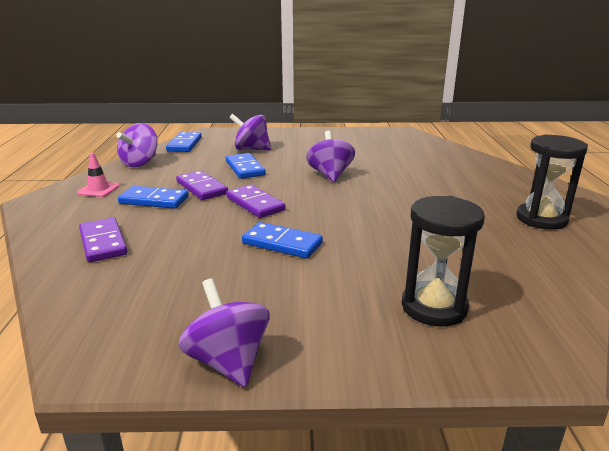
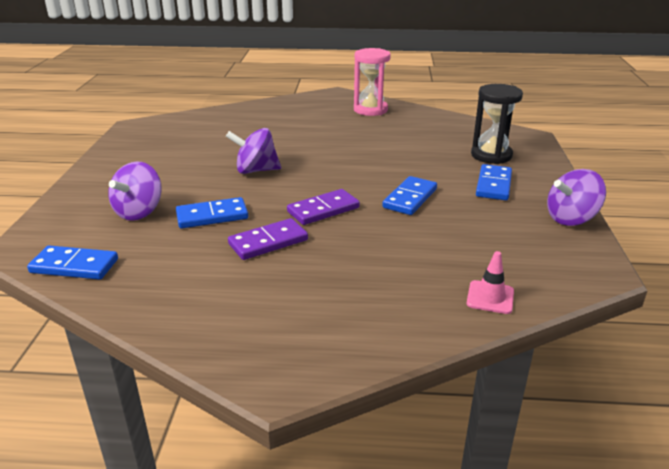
camera: 85 degrees left, 5 degrees up
pink traffic cone [77,153,119,197] -> pink traffic cone moved to [467,251,514,314]
purple domino [79,218,127,262] -> none
purple spinning top [116,123,158,167] -> none
blue domino [118,186,189,209] -> blue domino moved to [476,164,512,200]
black hourglass [516,134,588,230] -> pink hourglass [354,48,391,116]

